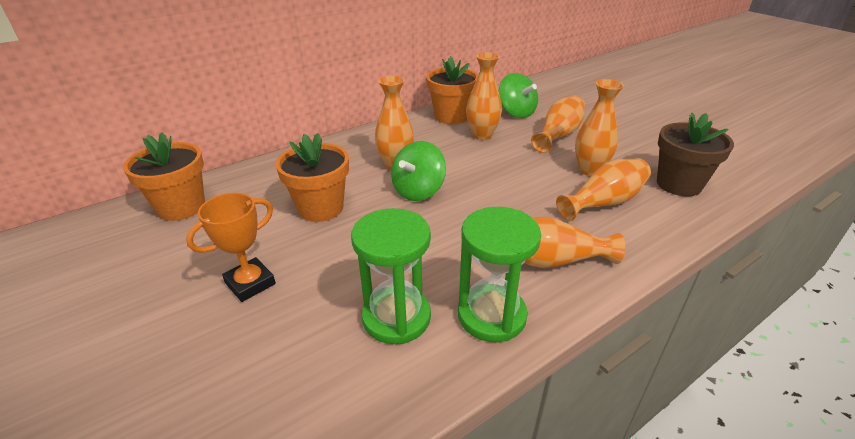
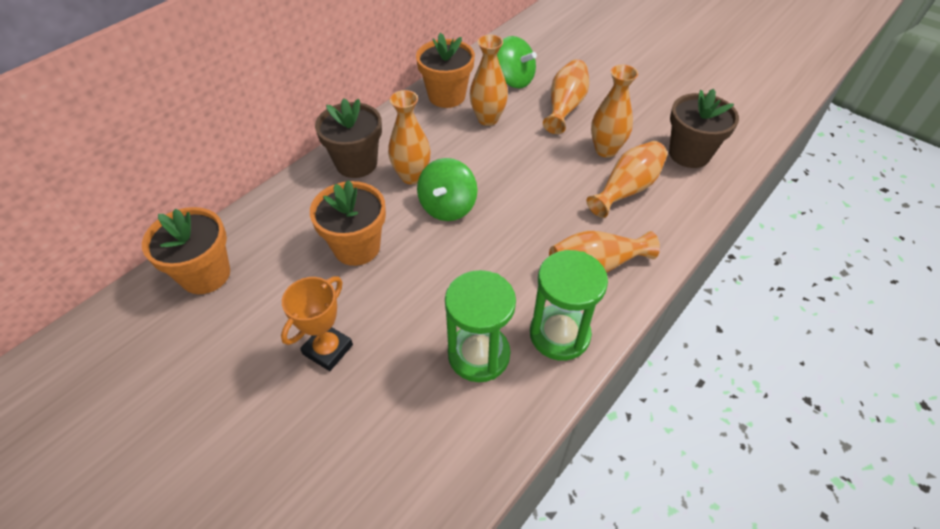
camera: 15 degrees left, 15 degrees up
none -> brown flower pot [315,98,382,178]

